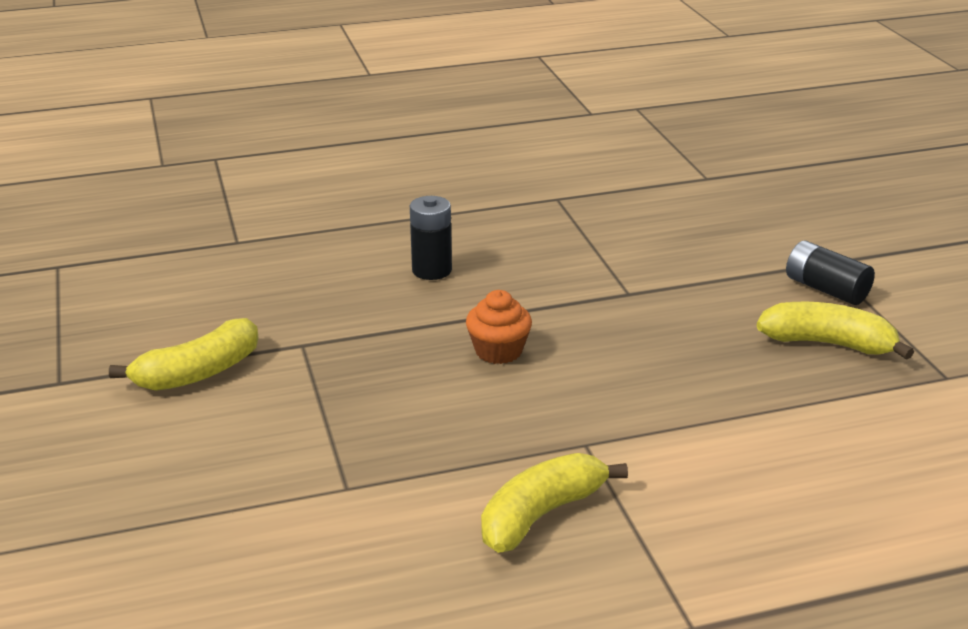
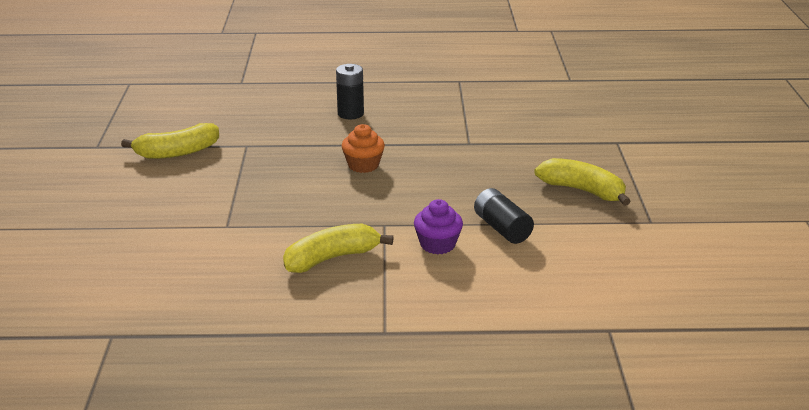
camera: 15 degrees right, 0 degrees up
black battery [786,240,875,305] -> black battery moved to [474,188,534,244]
none -> purple cupcake [414,199,463,254]

